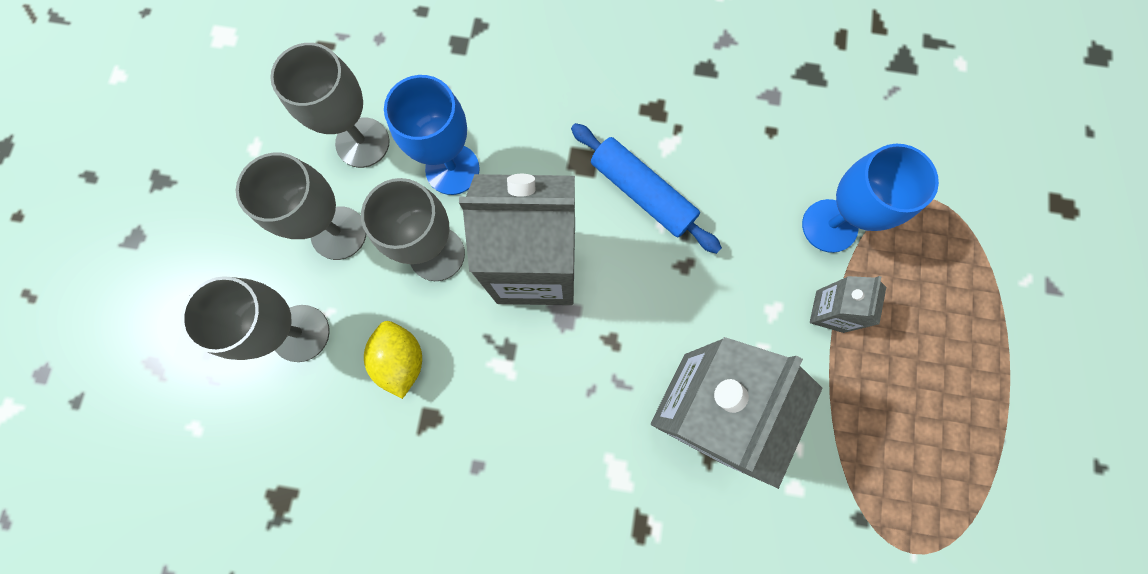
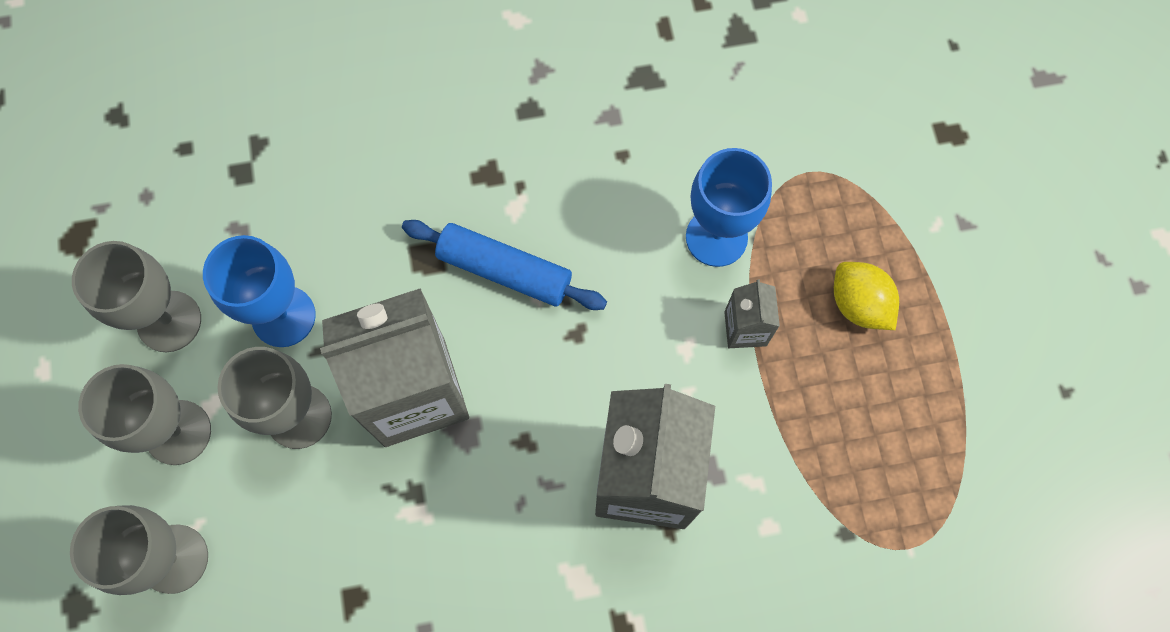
camera: 20 degrees left, 5 degrees down
yellow lemon [364,321,422,399] -> yellow lemon moved to [834,262,899,330]

